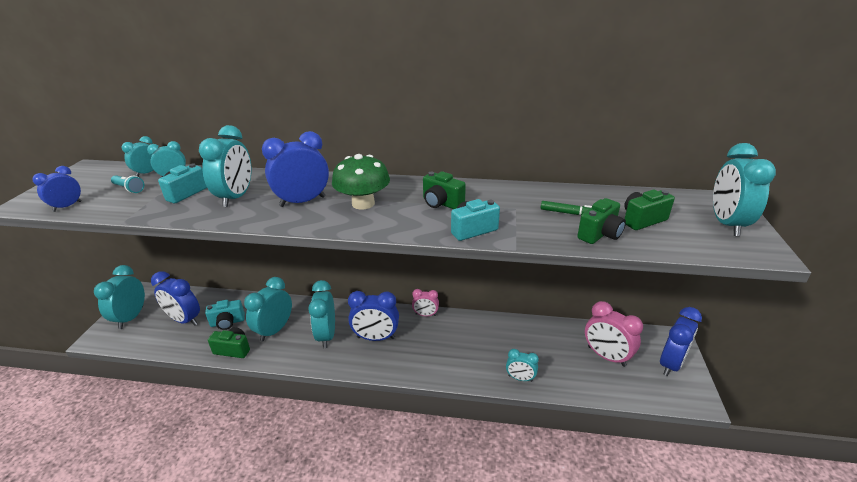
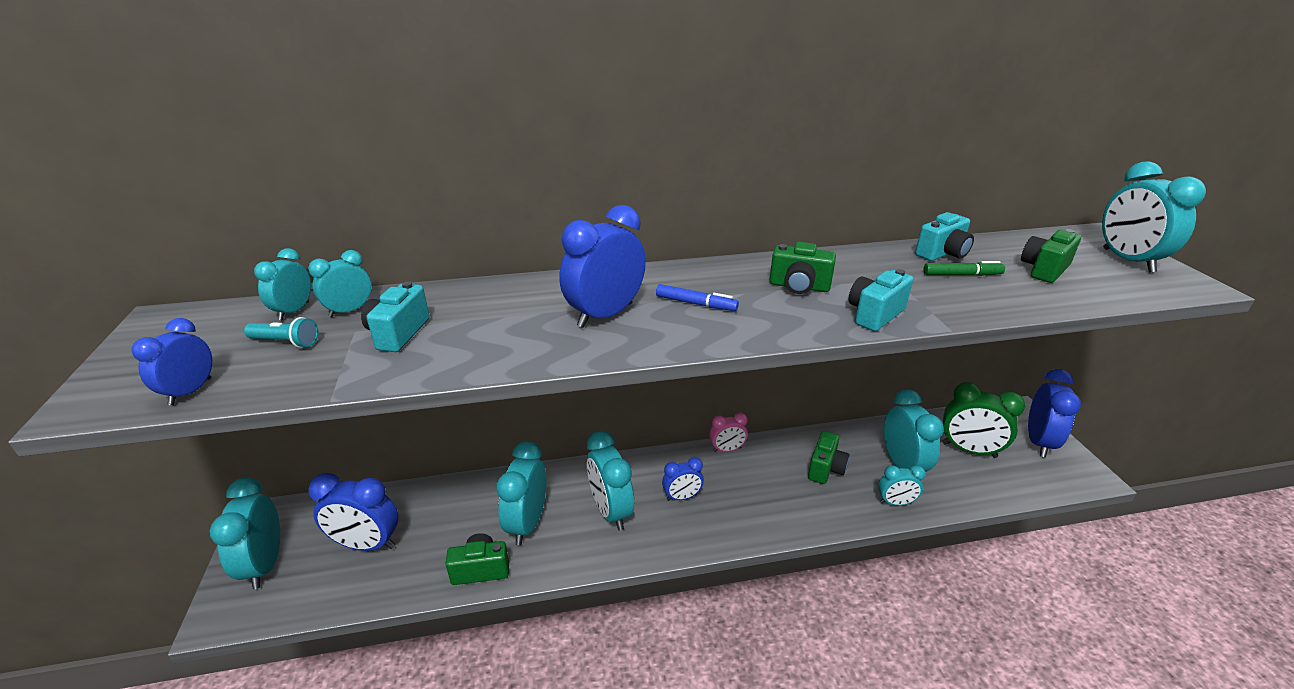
camera: 20 degrees left, 0 degrees up
turquoise clock [199,125,252,207] -> turquoise clock moved to [884,389,944,472]
turquoise camera [205,300,245,330] -> turquoise camera moved to [915,212,974,261]
green mushroom [332,154,390,210] -> blue marker [656,284,739,311]
blue clock [348,291,399,341] -> blue clock [662,457,704,501], size x0.58
green camera [577,198,626,244] -> green camera moved to [808,431,850,484]
pink clock [585,301,643,367] -> green clock [942,382,1025,458]

